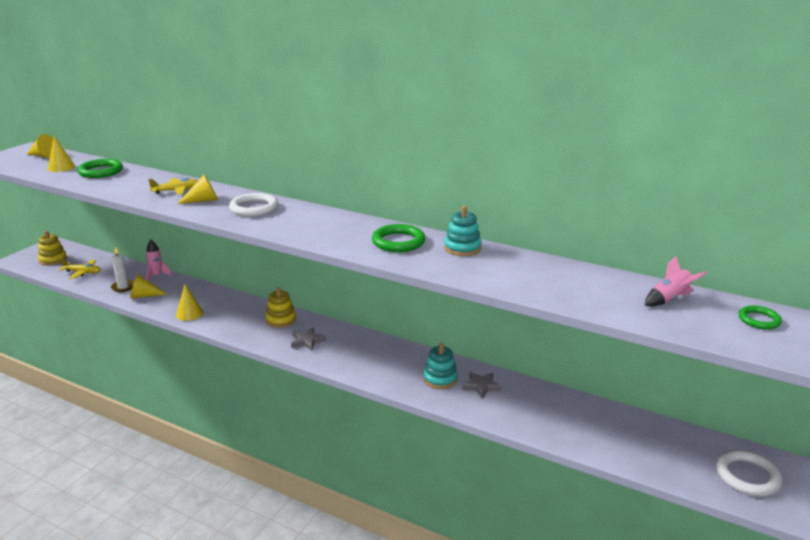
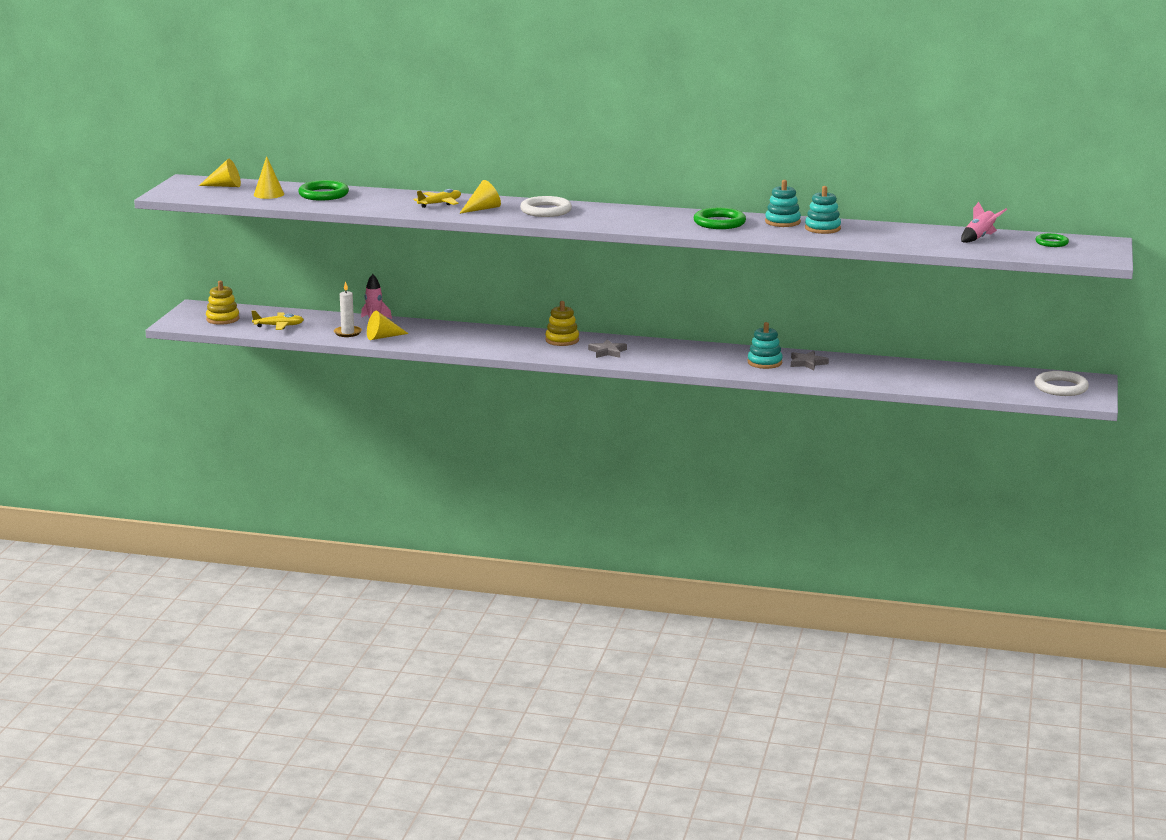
camera: 15 degrees left, 5 degrees down
yellow cone [176,284,203,321] -> none
none -> turquoise stacking toy [805,186,841,234]

